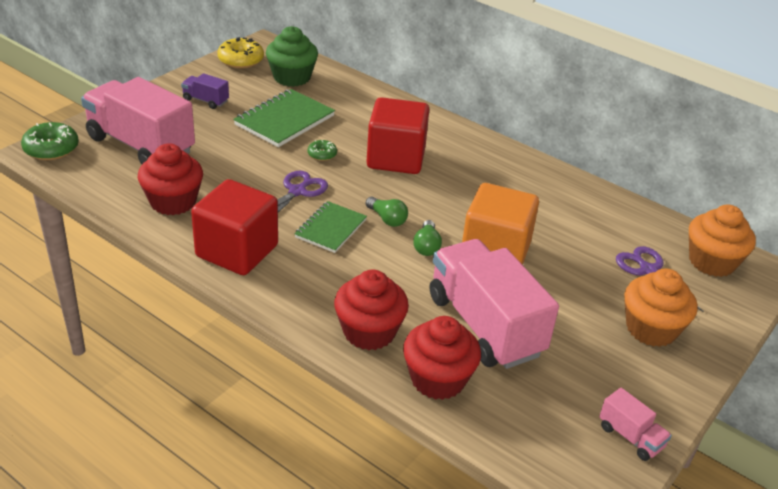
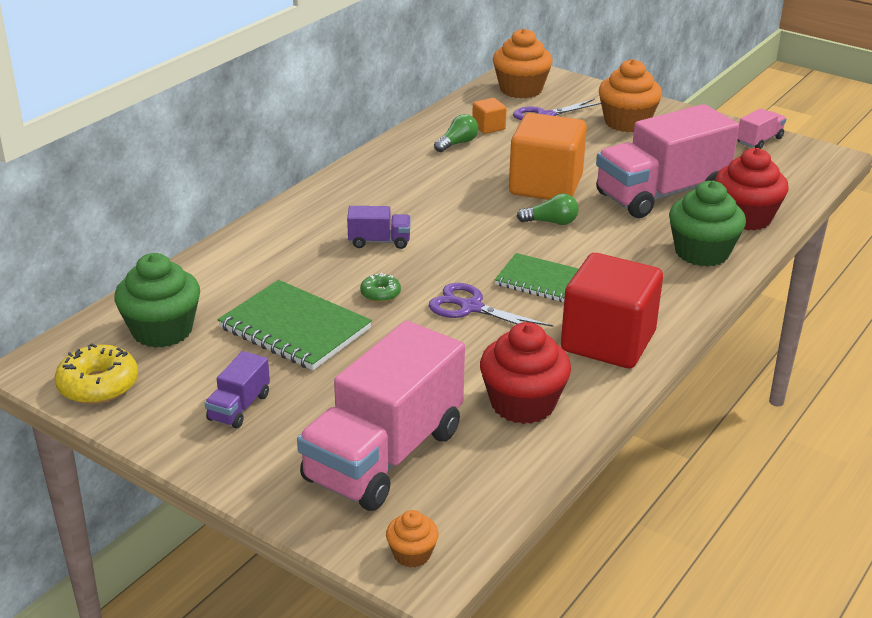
camera: 90 degrees left, 5 degrees down
green donut [21,122,79,160] -> orange cupcake [386,510,439,567]
red cupcake [334,269,409,350] -> green cupcake [669,181,746,267]
green light bulb [366,197,408,227] -> green light bulb moved to [434,114,479,152]
red cube [367,97,429,174] -> purple truck [347,206,411,249]
none -> orange cube [472,98,507,134]

